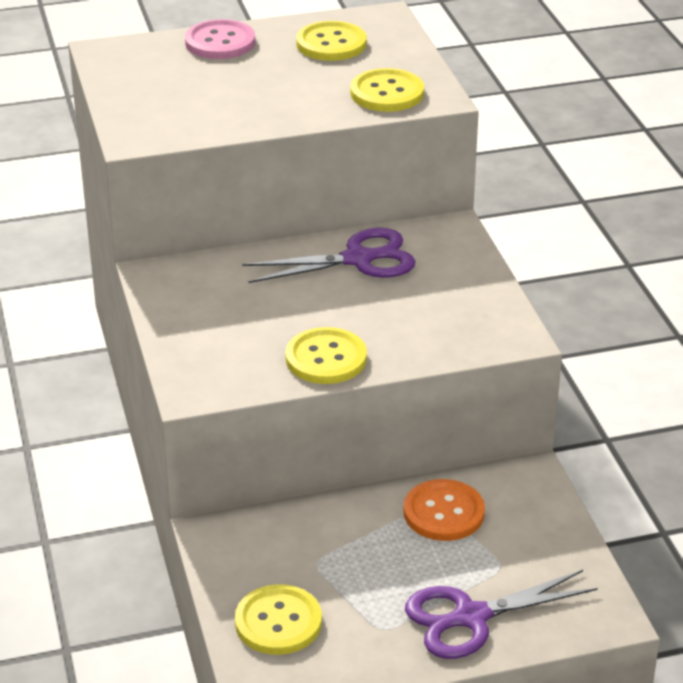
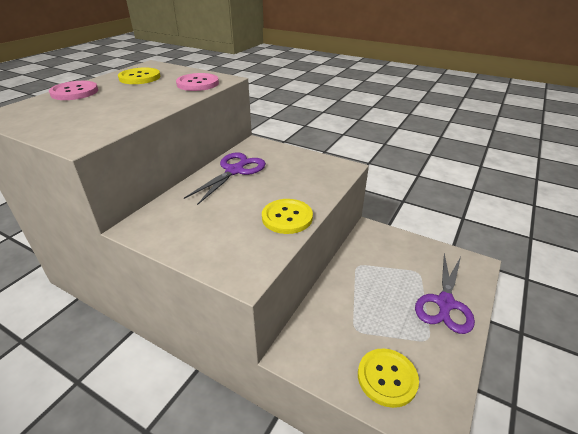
camera: 45 degrees left, 0 degrees up
yellow button [350,68,424,112] -> pink button [176,73,219,91]
orange button [403,479,485,541] -> none

